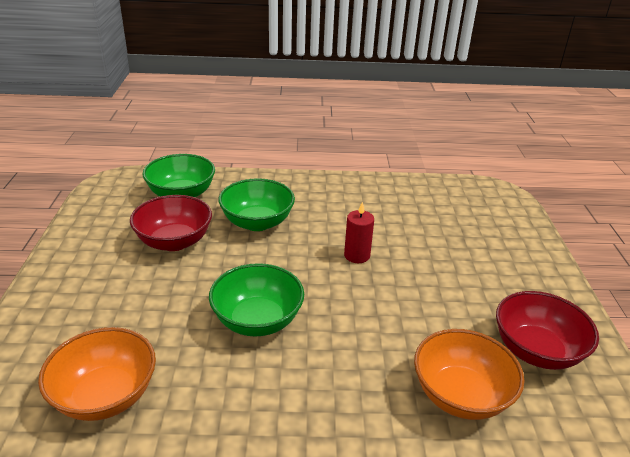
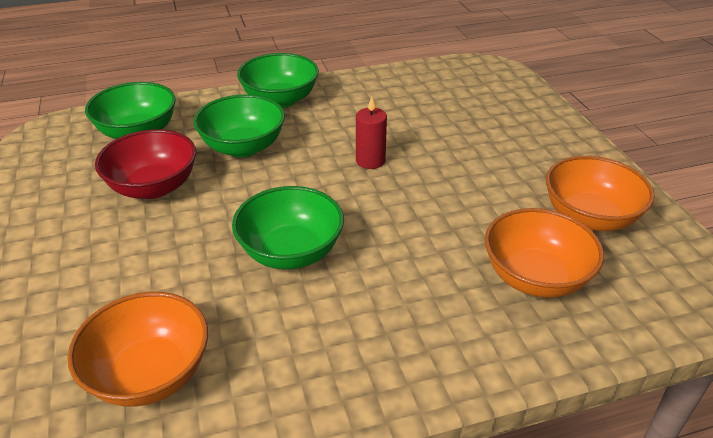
camera: 15 degrees left, 5 degrees up
red bowl [496,291,599,370] -> orange bowl [546,156,655,231]
none -> green bowl [237,53,319,108]

